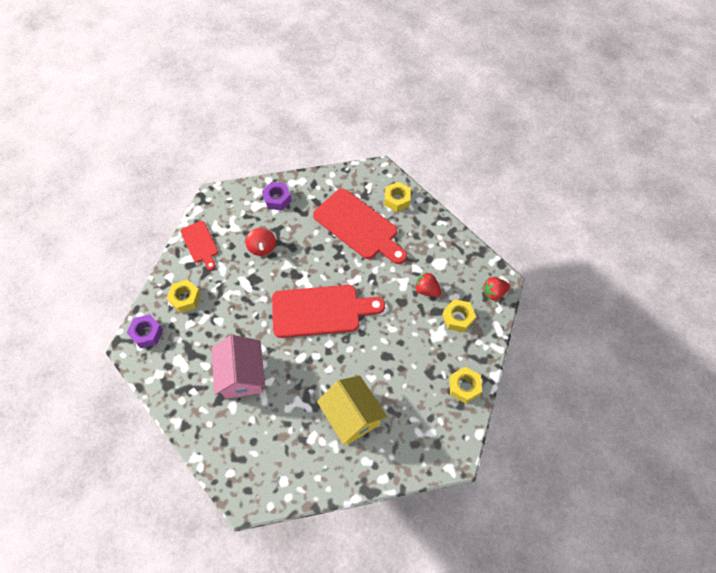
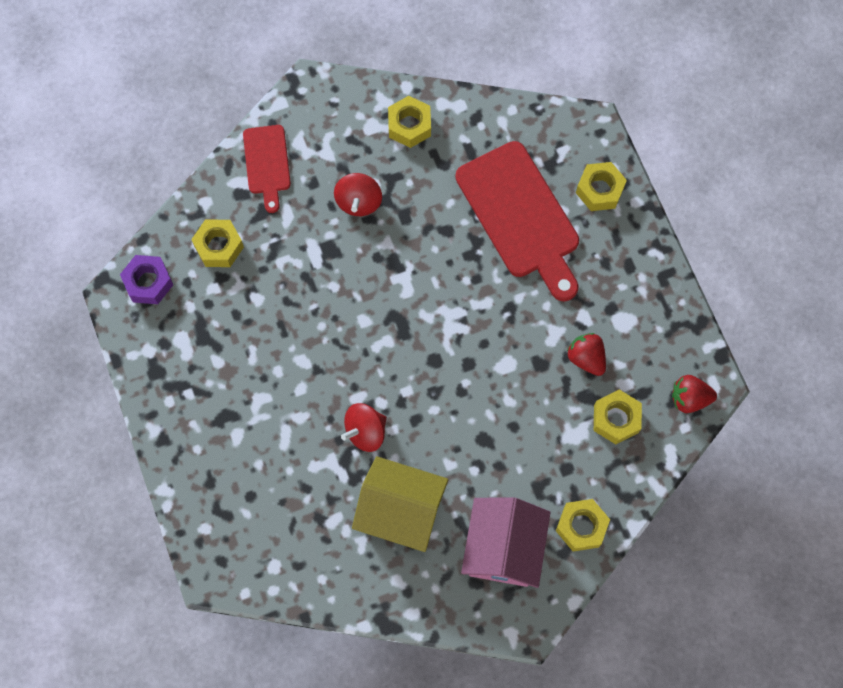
camera: 20 degrees right, 10 degrees up
pink house [212,335,265,399] -> pink house moved to [461,497,551,588]
purple nut [262,182,292,210] -> yellow nut [388,96,431,148]
red cutting board [272,285,385,338] -> none
yellow house [317,375,387,445] -> yellow house turned 60 degrees counterclockwise [352,456,448,552]
none -> red spinning top [341,403,387,452]

